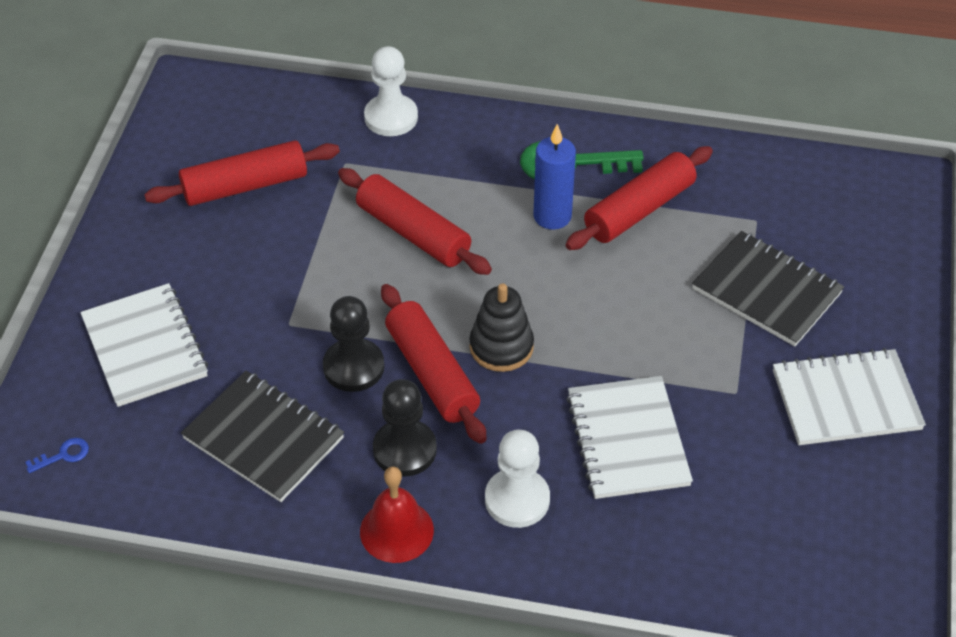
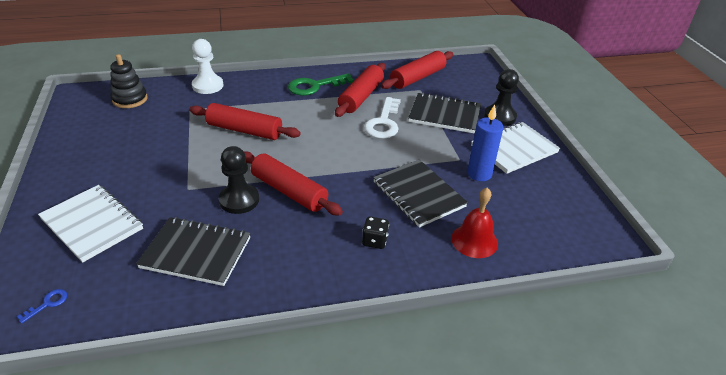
camera: 25 degrees left, 10 degrees down
red rolling pin [144,140,340,206] -> red rolling pin moved to [381,51,453,89]
red bell [360,467,434,563] -> red bell moved to [451,188,498,258]
black pawn [373,379,437,477] -> black pawn moved to [484,69,519,126]
black stacking toy [469,283,534,372] -> black stacking toy moved to [110,54,148,108]
white pawn [485,430,550,528] -> black dice [362,216,389,249]
blue candle [533,124,576,230] -> blue candle moved to [467,105,503,181]
white notebook [566,376,693,499] -> black notebook [373,160,468,228]
none -> white key [364,97,401,139]

